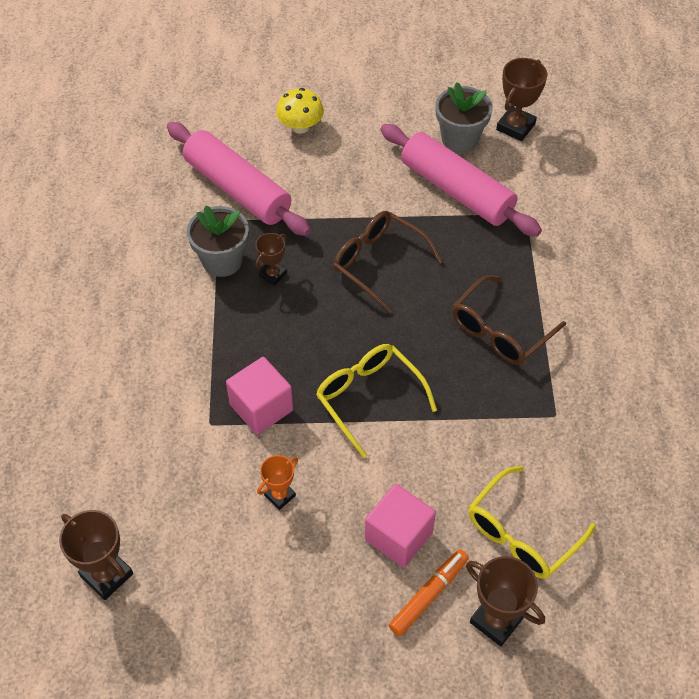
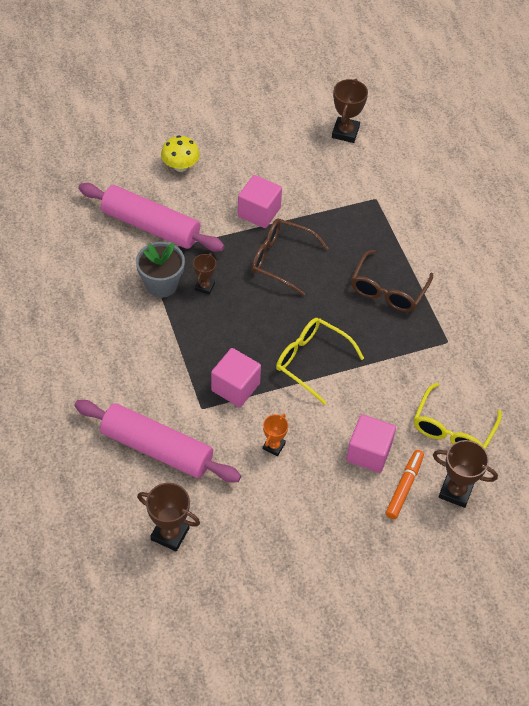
camera: 20 degrees left, 0 degrees up
pink rolling pin [380,124,542,236] -> pink rolling pin moved to [74,400,241,483]
grey flower pot [436,82,493,153] -> none
none -> pink cube [238,175,282,228]

